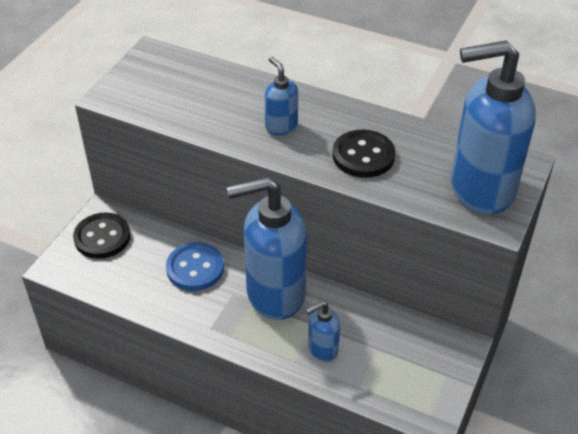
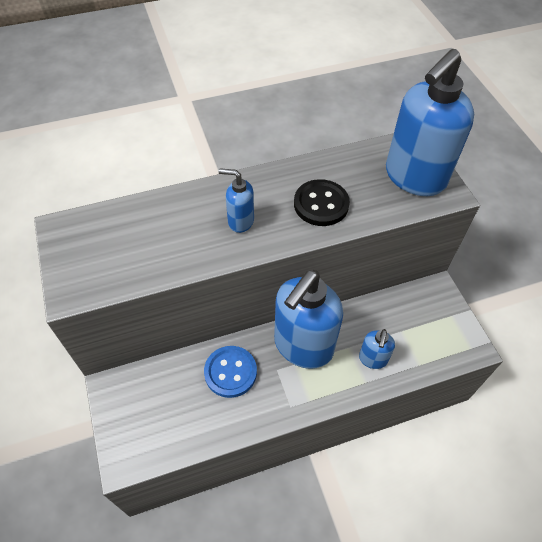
camera: 45 degrees left, 10 degrees up
black button [73,213,131,259] -> none

